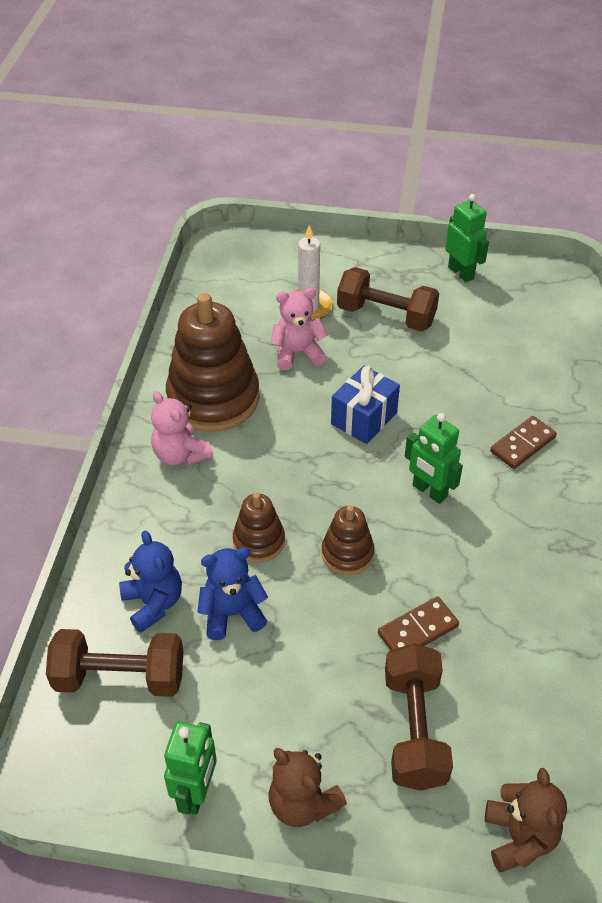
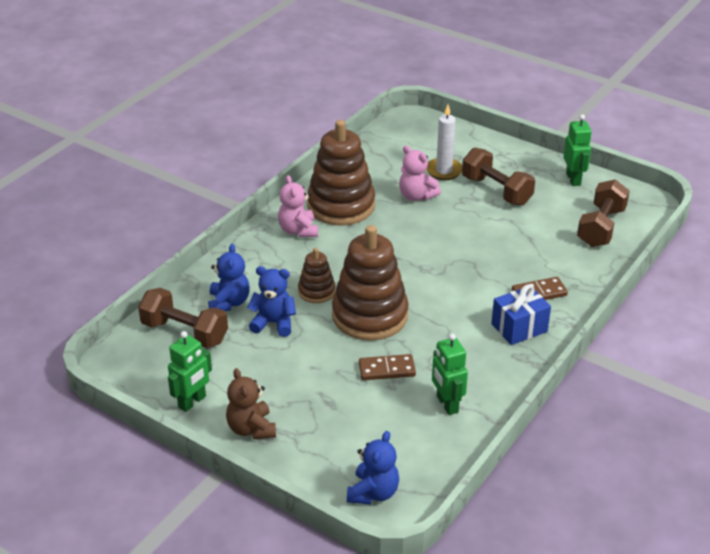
camera: 25 degrees right, 10 degrees down
pink teddy bear [271,288,328,370] -> pink teddy bear turned 150 degrees counterclockwise [399,145,441,201]
brown stacking toy [321,505,374,575] -> brown stacking toy [332,225,409,341], size x1.99
blue gift [331,366,400,444] -> blue gift moved to [491,284,551,345]
brown dumbbell [385,643,453,791] -> brown dumbbell moved to [577,179,630,247]
green robot [405,413,463,504] -> green robot moved to [432,334,468,415]
brown teddy bear [485,768,567,872] -> blue teddy bear [347,431,399,504]

